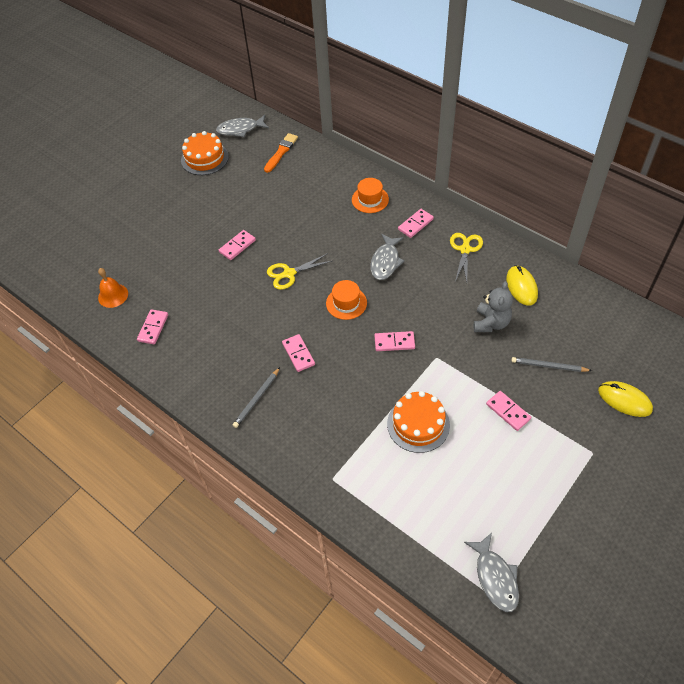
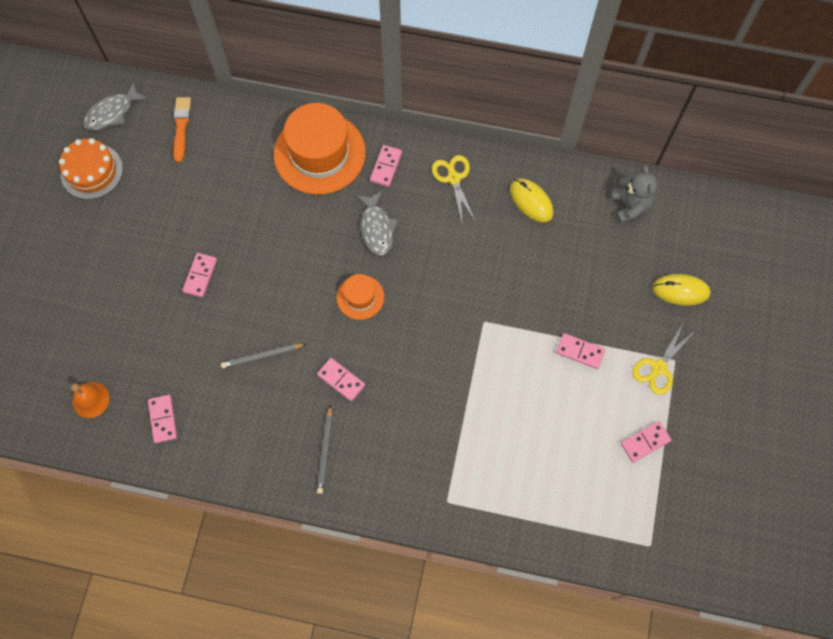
camera: 30 degrees left, 15 degrees up
yellow scissors [267,253,332,290] -> yellow scissors moved to [632,324,695,395]
orange hat [352,178,389,213] -> orange hat [274,103,366,195], size x2.03
pink domino [374,331,415,351] -> pink domino moved to [621,421,671,463]
orange cake [387,391,450,453] -> none
grey fish [464,533,519,612] -> none
grey teddy bear [474,281,513,332] -> grey teddy bear moved to [611,165,658,224]
grey pencil [511,357,592,372] -> grey pencil moved to [221,344,306,368]

